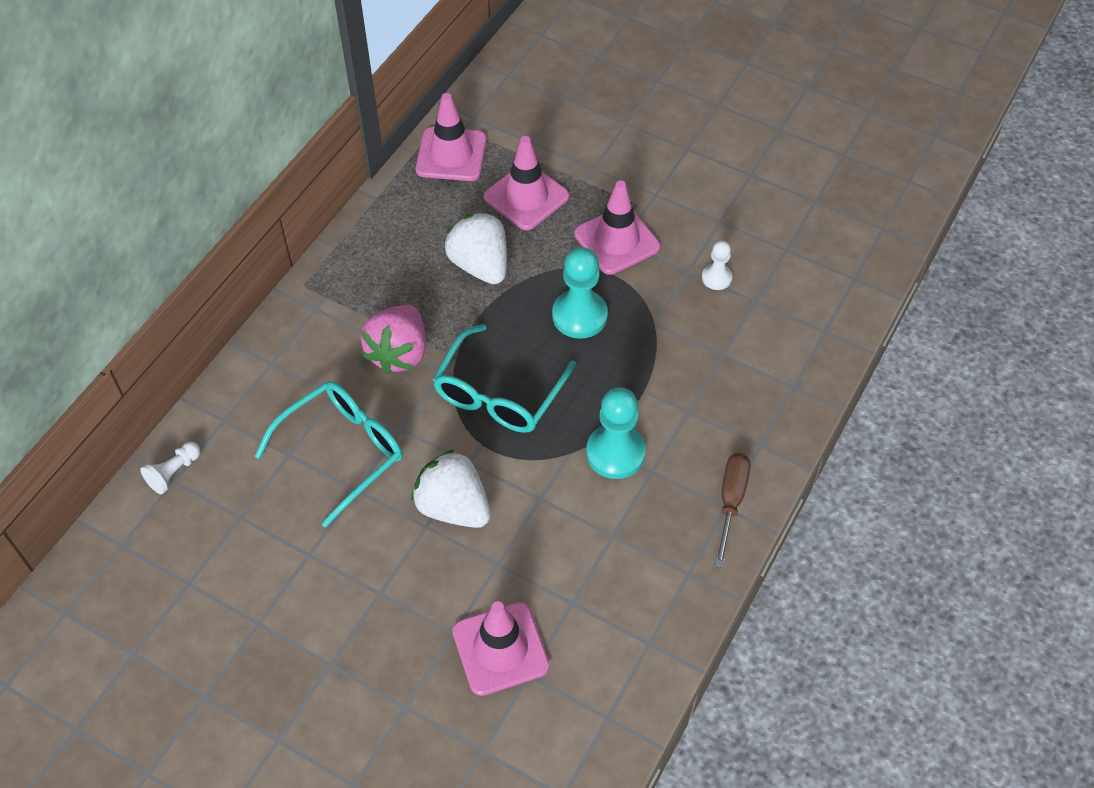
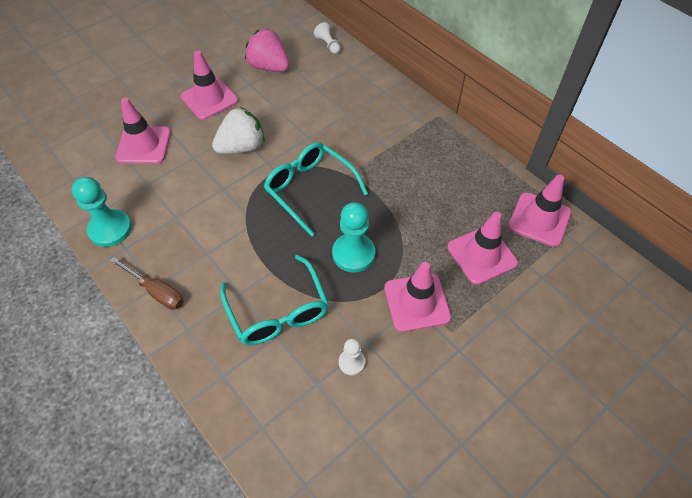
camera: 110 degrees right, 0 degrees up
turquoise glasses [255,381,403,527] -> turquoise glasses moved to [220,255,329,345]
pink strawberry [360,305,426,374] -> pink strawberry moved to [245,28,290,72]
white strawberry [444,212,507,284] -> none
turquoise pawn [586,388,646,479] -> turquoise pawn moved to [72,177,132,247]
none -> pink traffic cone [181,50,238,120]

